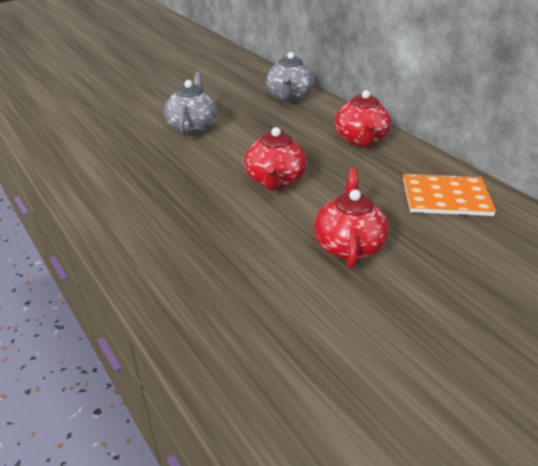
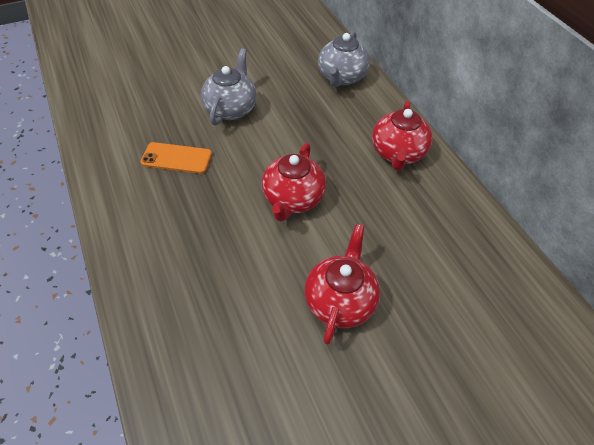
camera: 10 degrees right, 15 degrees up
orange notebook [403,173,496,216] -> none
none -> orange phone [140,142,212,174]

